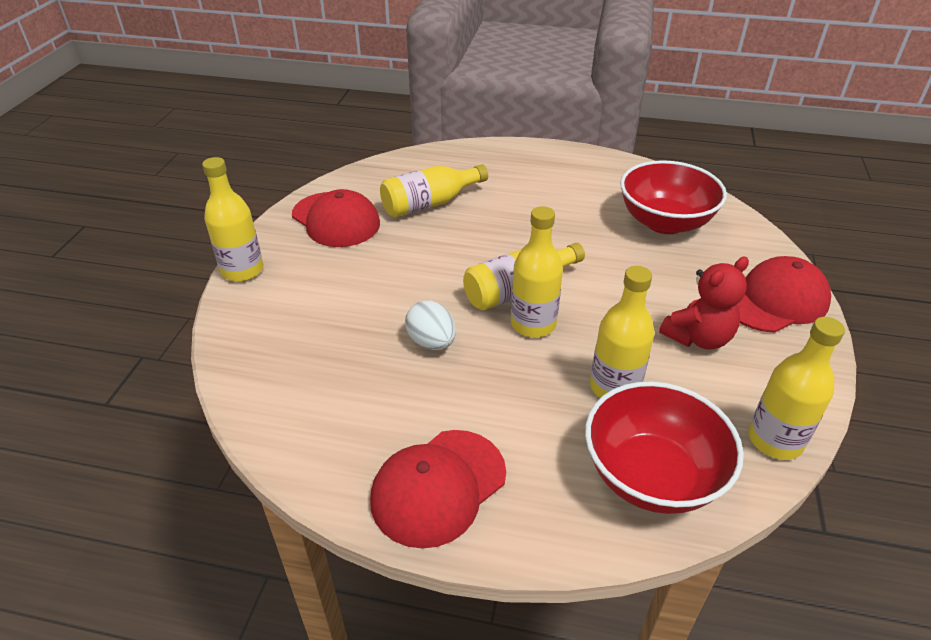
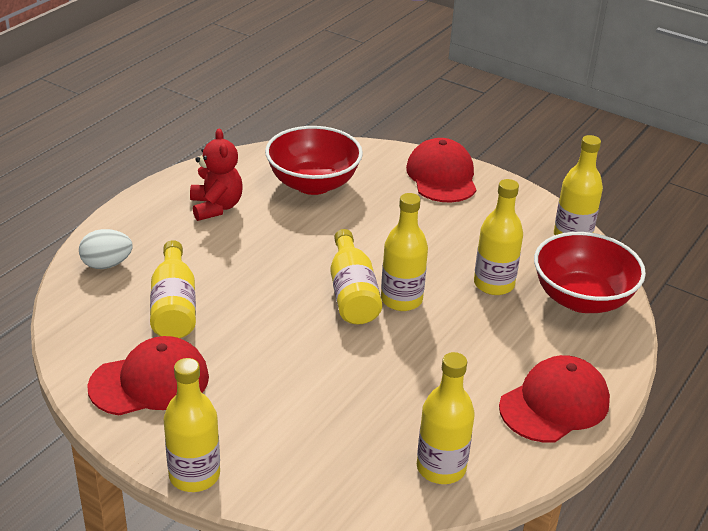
camera: 70 degrees left, 5 degrees down
red cap [370,430,506,549] -> red cap turned 105 degrees counterclockwise [499,355,610,443]
white egg [405,301,456,350] -> white egg moved to [79,229,133,269]
red teddy bear [659,257,749,350] -> red teddy bear moved to [190,129,243,221]
none -> yellow bottle [417,352,475,484]

